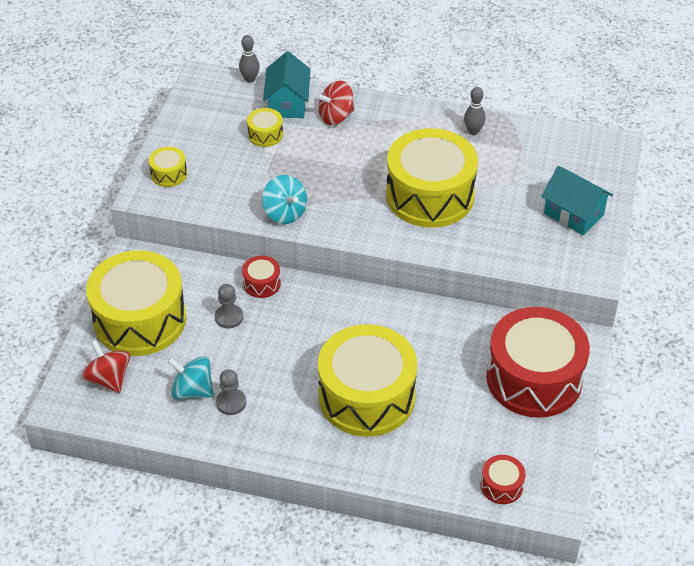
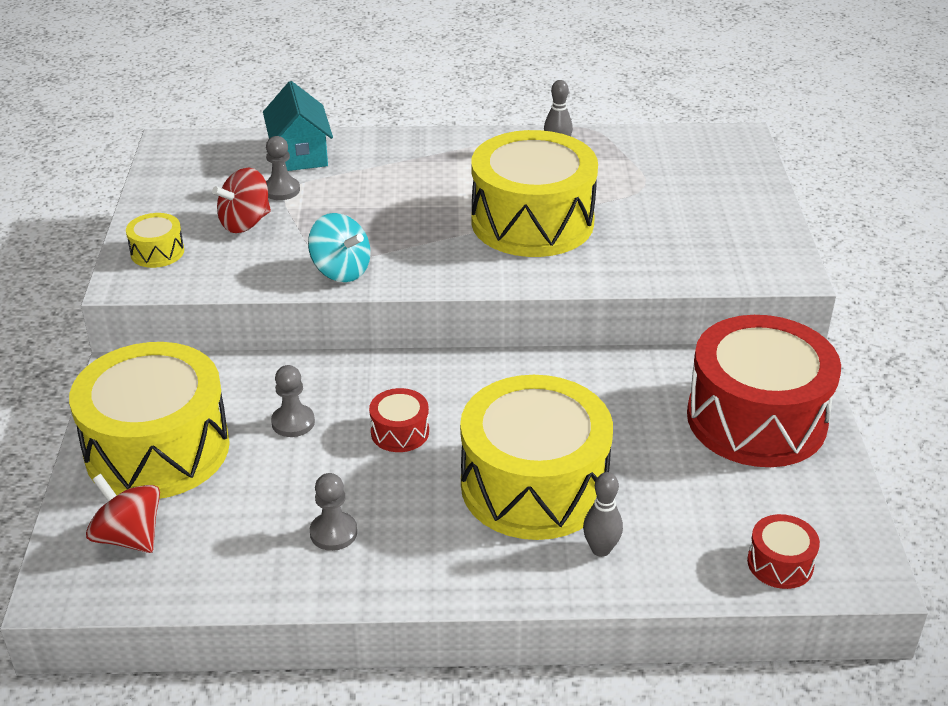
camera: 15 degrees left, 10 degrees down
turquoise spinning top [167,356,214,399] -> none
grey bowling pin [239,35,260,83] -> grey bowling pin moved to [583,472,623,557]
red drum [242,256,281,298] -> red drum moved to [369,388,429,452]
yellow drum [247,108,283,147] -> grey pawn [266,136,300,200]
red spinning top [316,81,355,125] -> red spinning top moved to [212,168,271,233]
turquoise house [541,166,613,235] -> none

